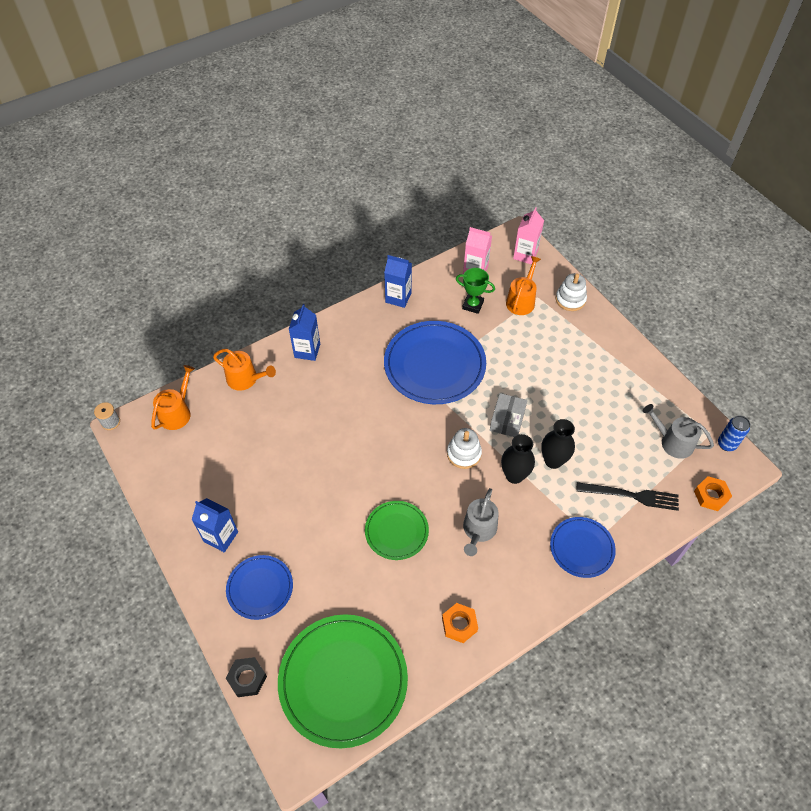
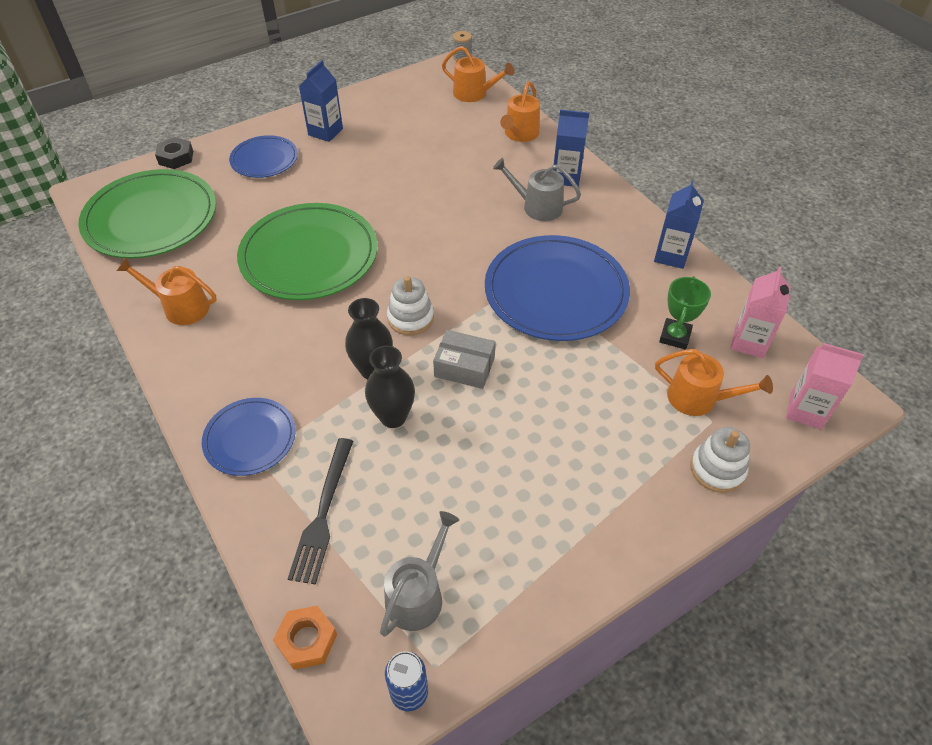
camera: 90 degrees right, 5 degrees down
green plate [365,501,429,560] -> green plate [237,203,377,300], size x1.82
orange nut [442,603,478,643] -> orange watering can [117,258,217,325]
grey watering can [463,488,499,556] -> grey watering can moved to [493,158,581,221]

